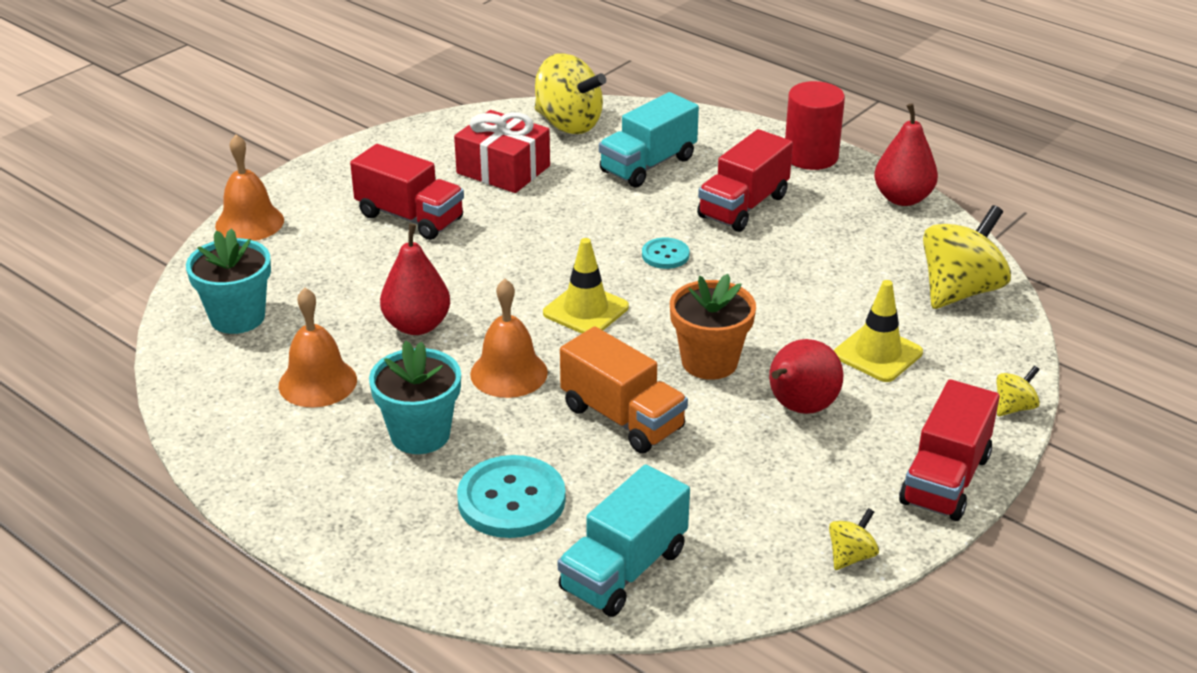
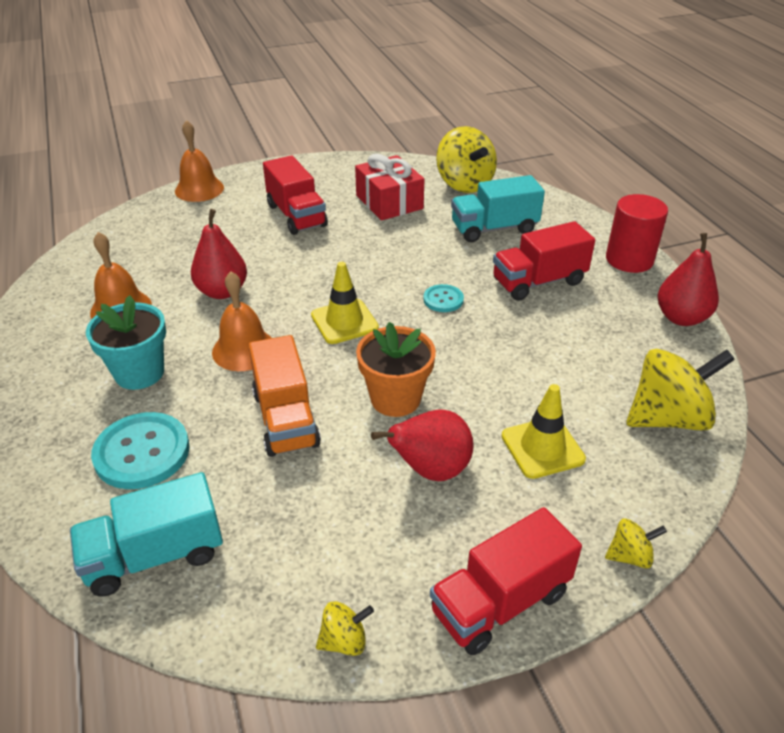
camera: 30 degrees right, 5 degrees up
turquoise flower pot [186,229,271,334] -> none

